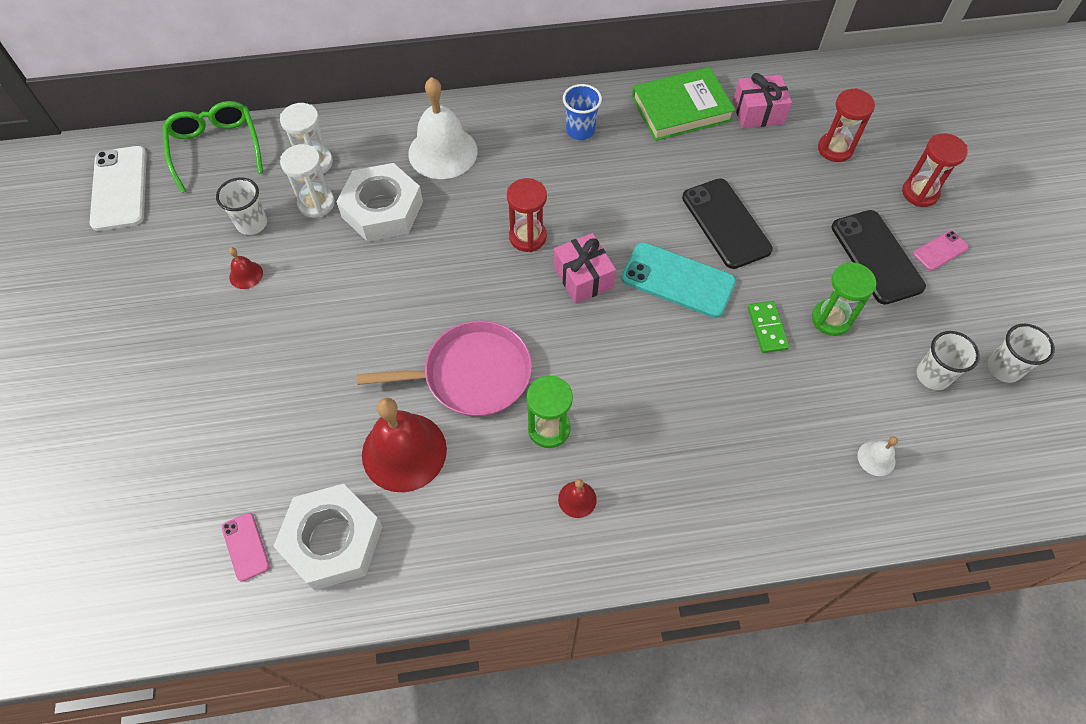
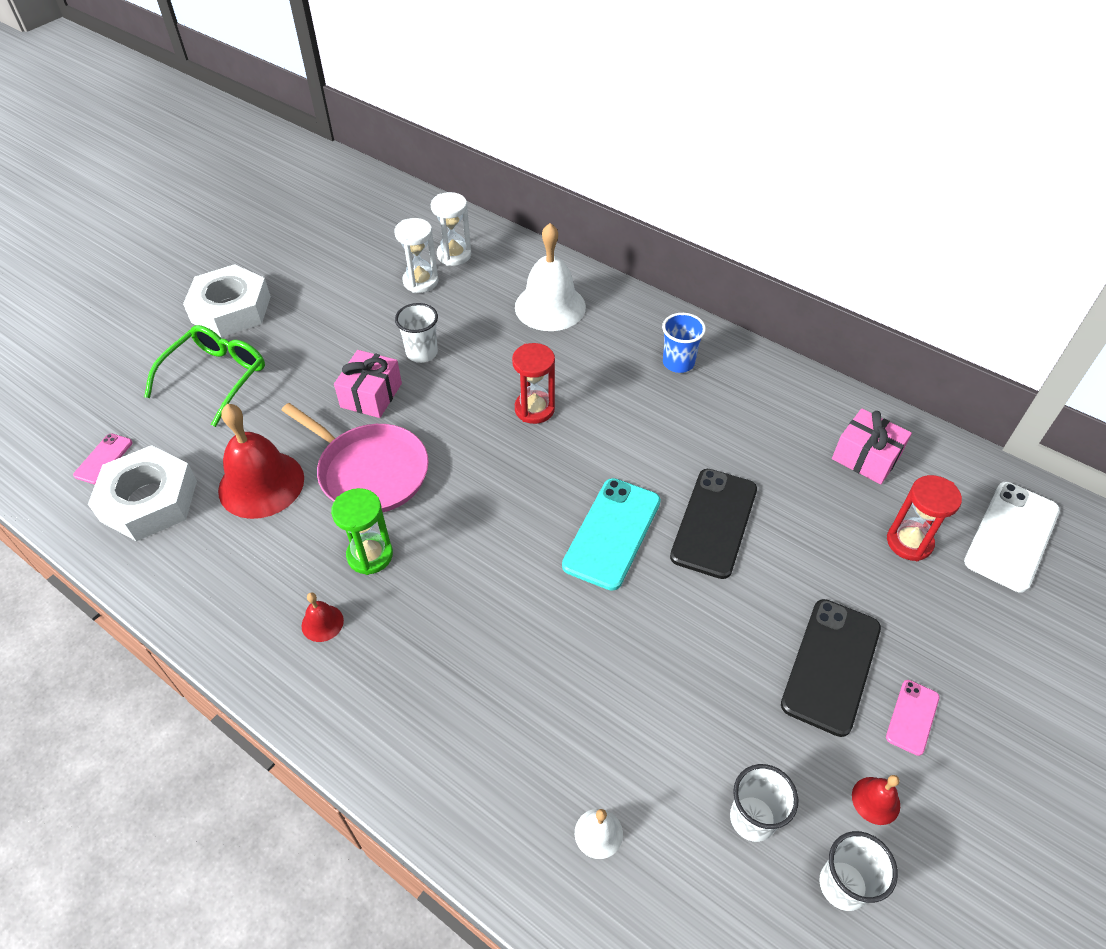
camera: 45 degrees right, 10 degrees down
white phone [90,146,147,231] -> white phone moved to [964,482,1060,592]
green glasses [163,101,263,193] -> green glasses moved to [144,325,265,427]
white cup [216,177,267,235] -> white cup moved to [395,303,438,363]
red bell [229,247,263,289] -> red bell moved to [852,775,900,825]
white nut [336,163,423,242] -> white nut moved to [183,264,271,337]
pink gift [554,233,616,304] -> pink gift moved to [334,350,402,418]
turquoise phone [621,242,736,318] -> turquoise phone turned 45 degrees clockwise [562,478,661,591]
green book [632,67,735,141] -> none
green domino [748,301,789,353] -> none
green hourglass [812,262,876,336] -> none
red hourglass [902,133,968,207] -> none
pink phone [913,230,969,271] -> pink phone turned 75 degrees counterclockwise [886,680,939,756]

